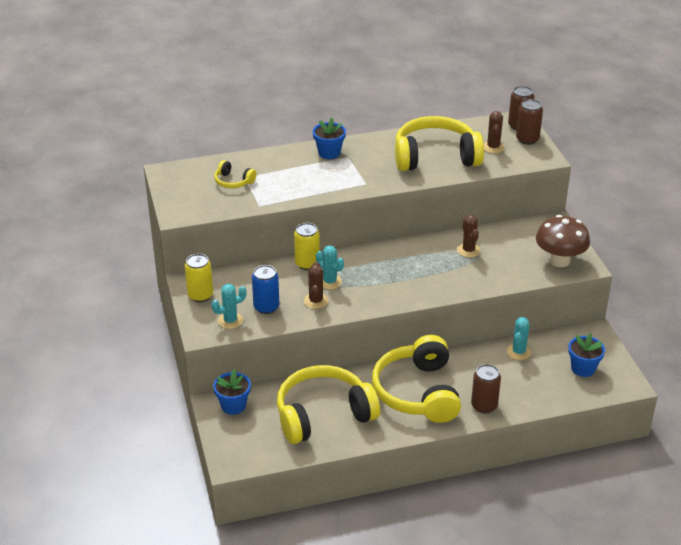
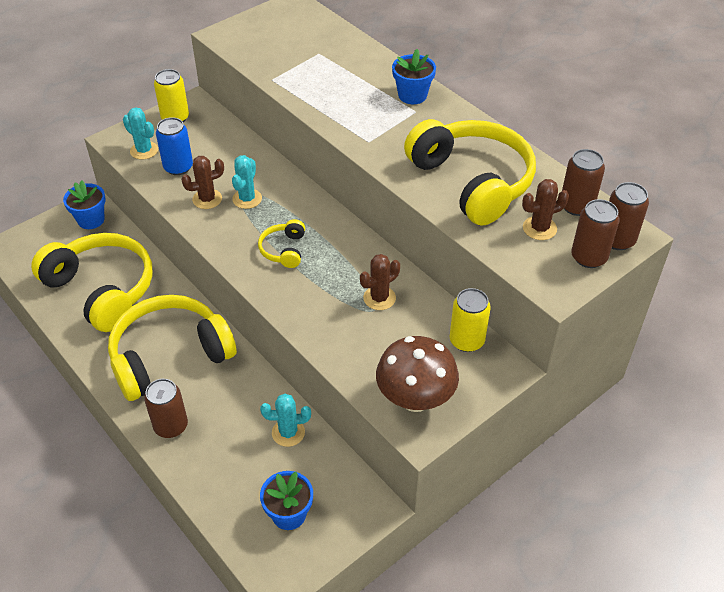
camera: 65 degrees right, 10 degrees up
yellow headphones [214,160,256,188] -> yellow headphones moved to [258,219,305,268]
yellow can [294,223,320,270] -> yellow can moved to [450,288,491,352]
none -> brown can [562,149,605,216]

